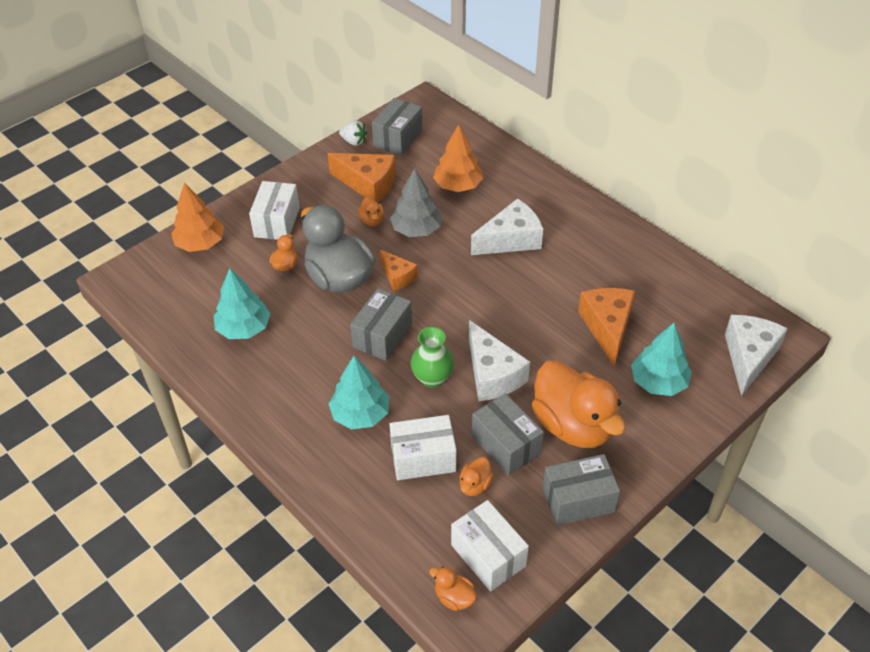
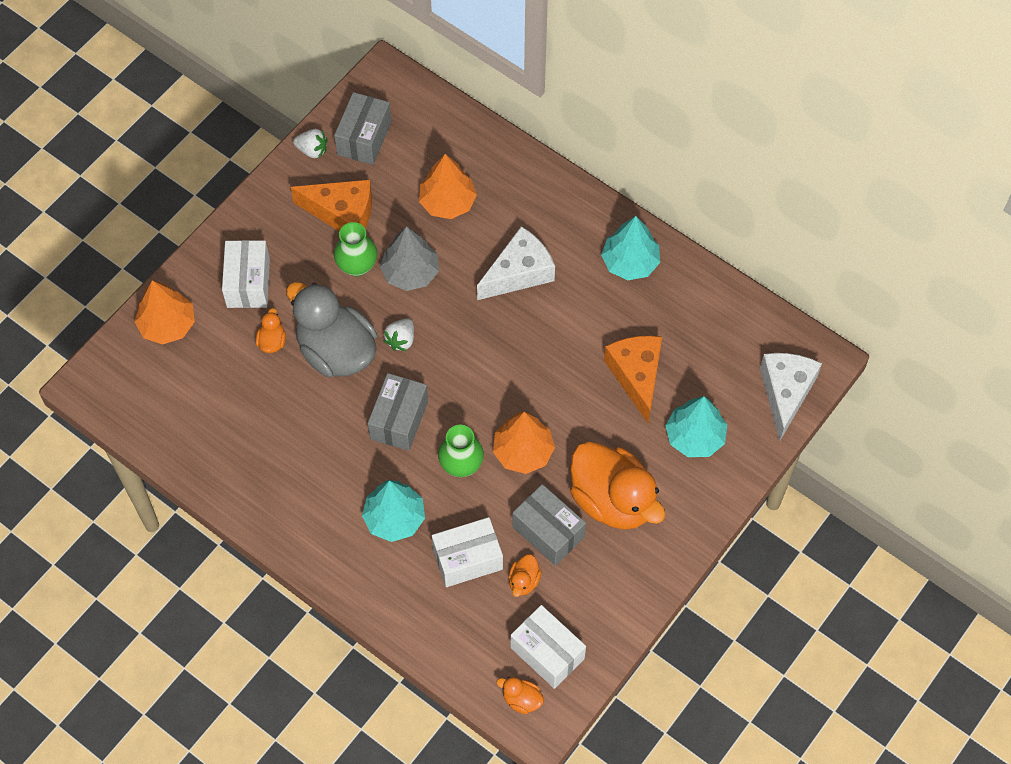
camera: 10 degrees left, 15 degrees up
turquoise tree [214,268,271,339] -> turquoise tree moved to [601,216,660,280]
orange duck [358,196,384,226] -> green vase [334,222,377,277]
orange cheese [380,249,418,291] -> white strawberry [383,318,414,351]
white cheese [469,320,530,402] -> orange tree [493,412,555,474]
grey box [543,454,620,526] -> none

